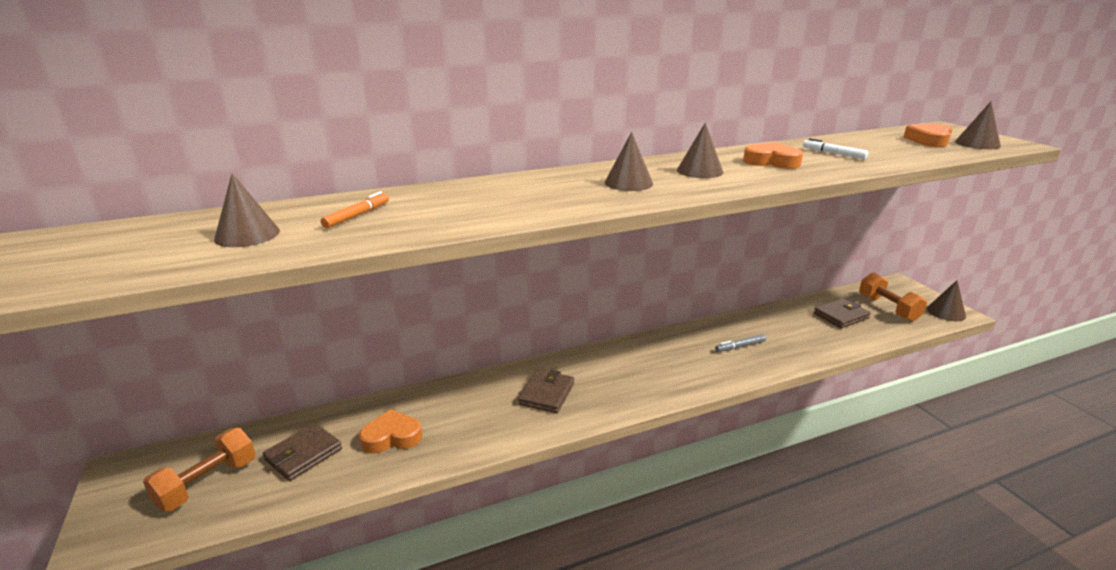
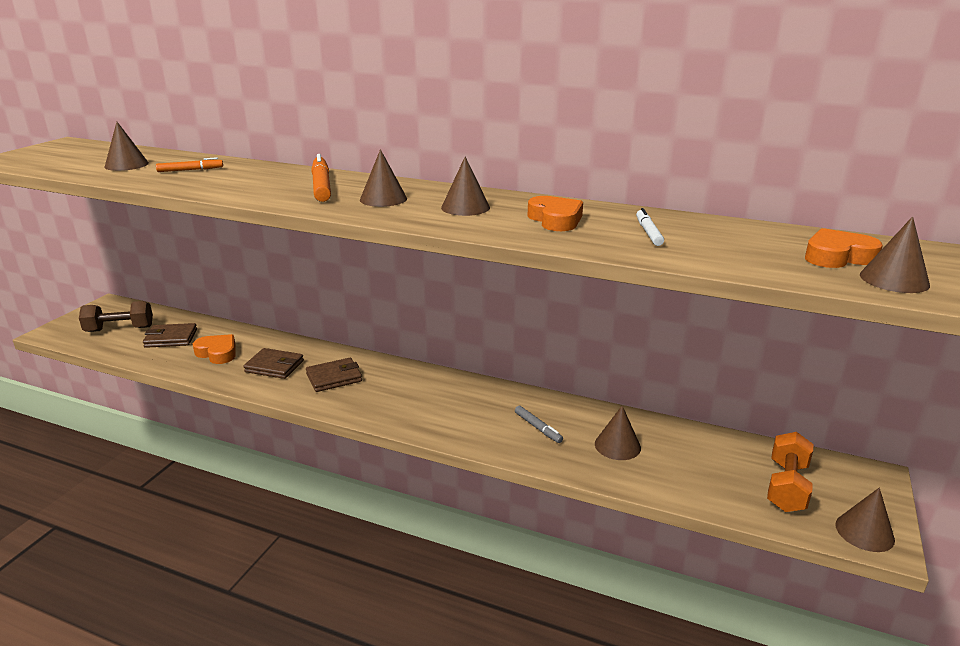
camera: 45 degrees right, 0 degrees up
orange dumbbell [143,428,256,511] -> brown dumbbell [79,301,153,332]
grey marker [715,334,766,352] -> grey marker turned 150 degrees counterclockwise [515,406,563,443]
brown wallet [814,298,871,328] -> brown wallet moved to [243,348,304,379]
none -> orange marker [311,154,331,202]
none -> brown cone [595,406,641,460]

